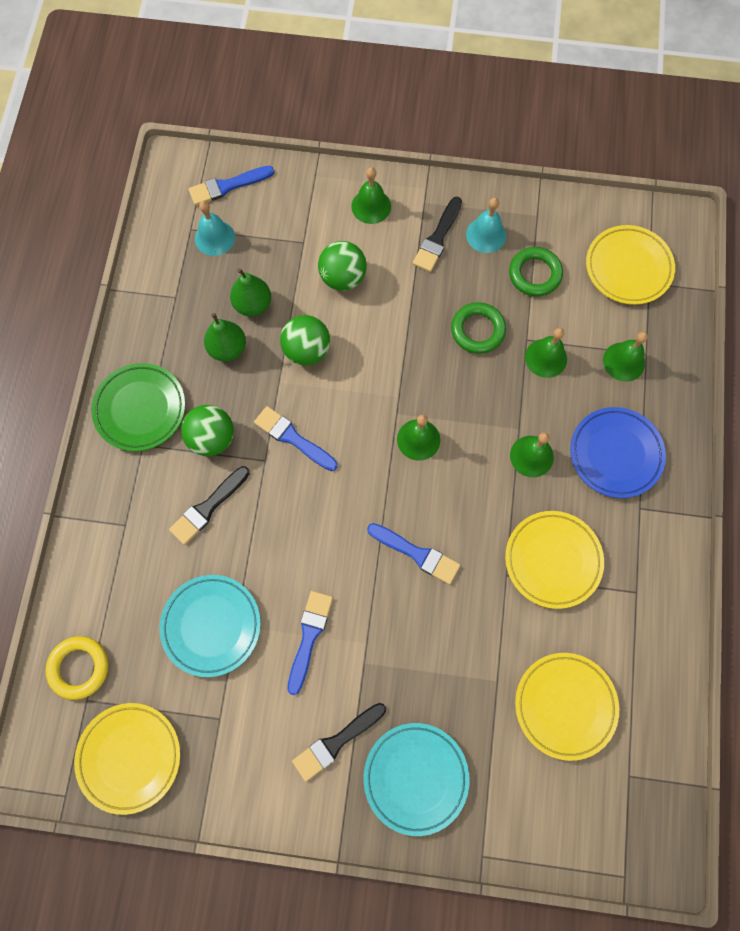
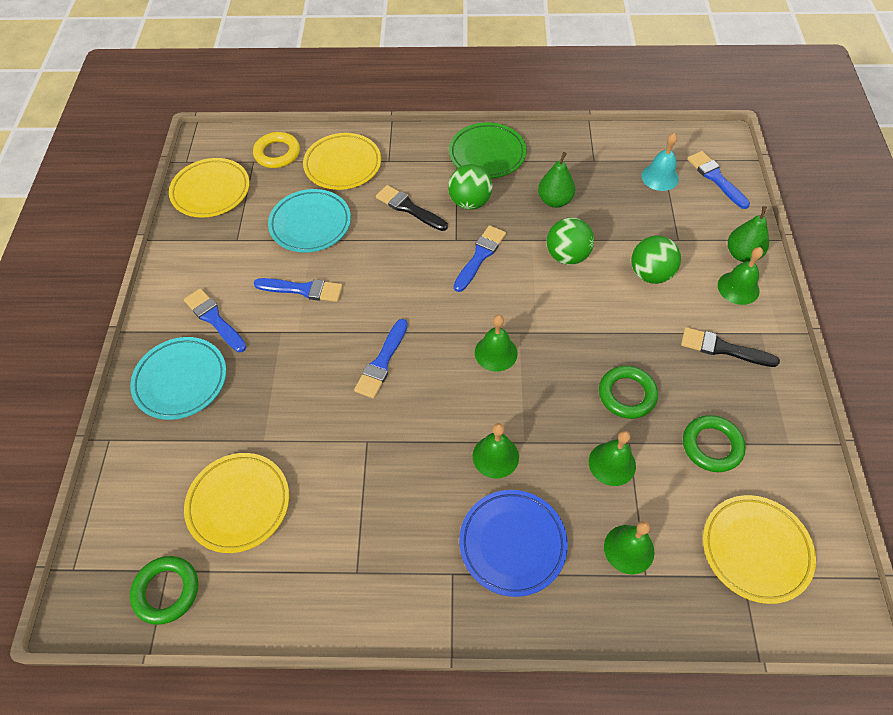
camera: 85 degrees right, 15 degrees down
green pear [230,268,271,317] -> green pear moved to [728,206,769,262]
black brush [292,703,386,782] -> blue brush [184,288,247,352]
turquoise bell [466,198,506,253] -> none
yellow plate [505,511,604,609] -> yellow plate moved to [303,133,381,190]
none -> green ring [130,556,198,625]

